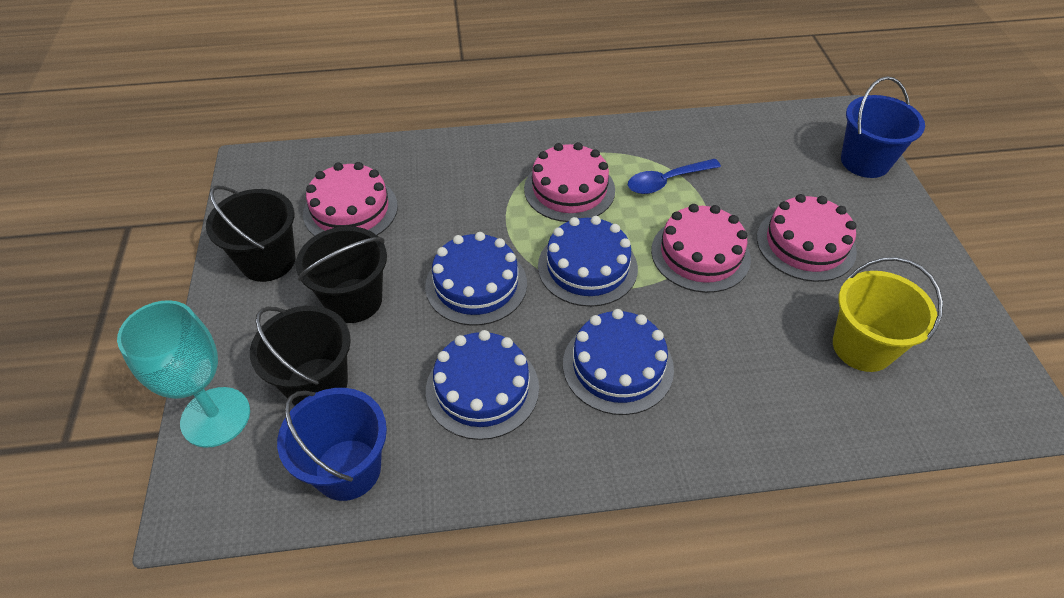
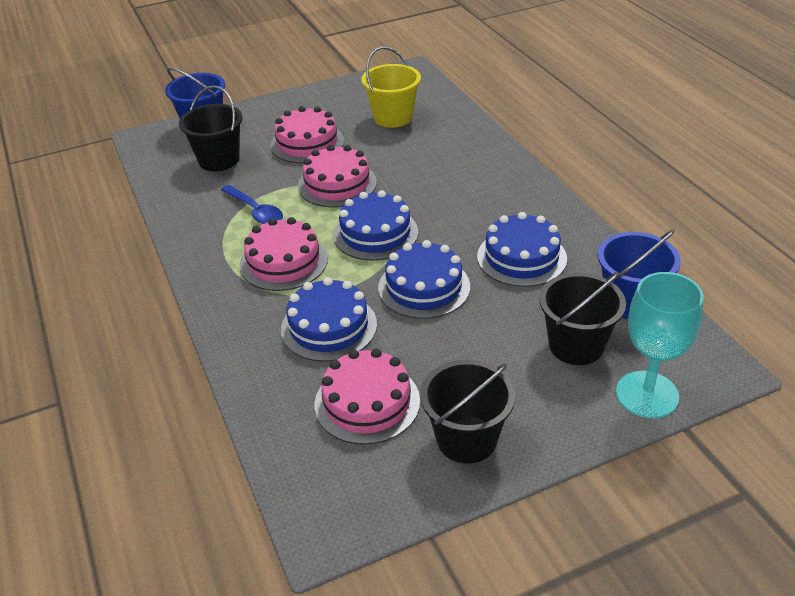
camera: 105 degrees left, 10 degrees down
black bucket [296,226,387,323] -> black bucket moved to [179,85,243,171]
blue cake [563,309,674,415] -> blue cake moved to [281,277,377,362]

